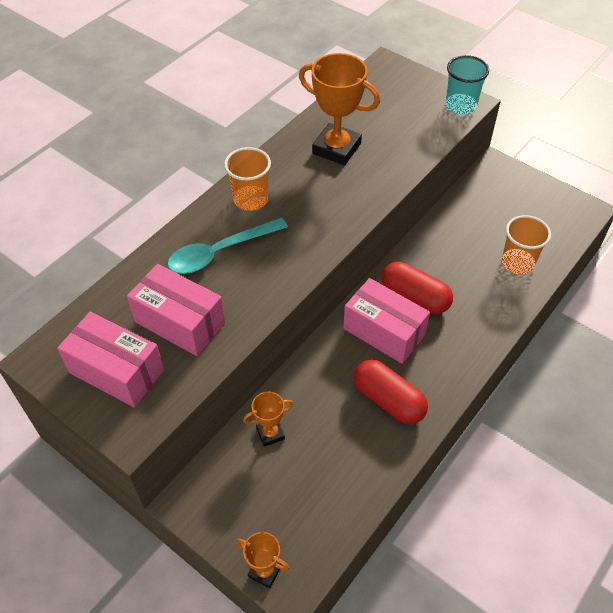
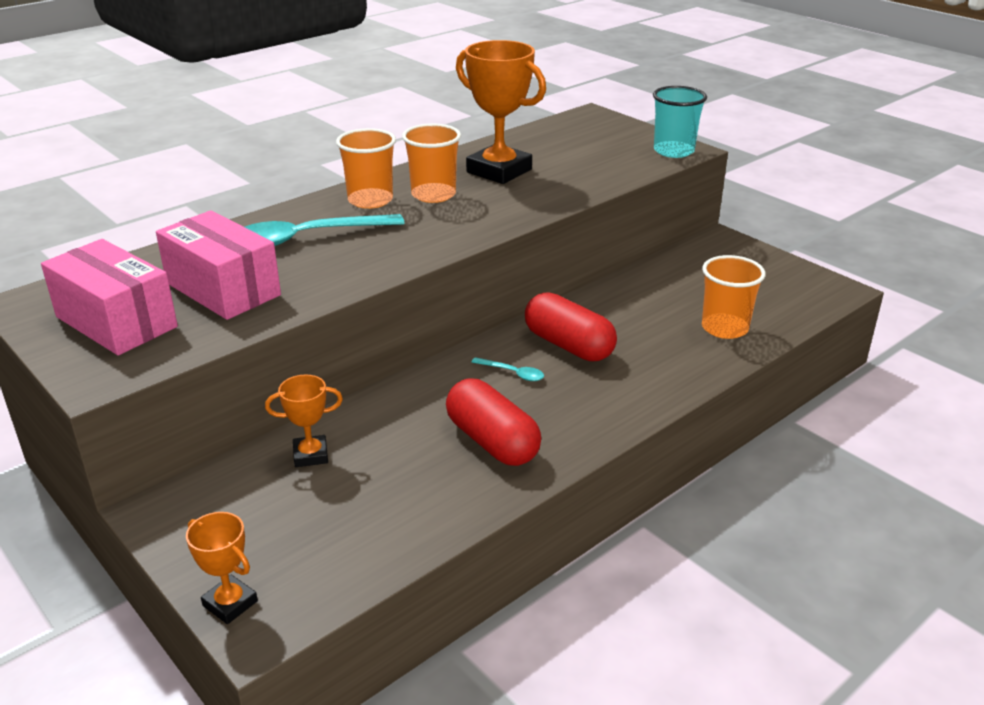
camera: 10 degrees right, 20 degrees down
pink box [343,278,430,364] -> turquoise spoon [472,357,544,381]
none -> orange cup [402,123,461,203]

